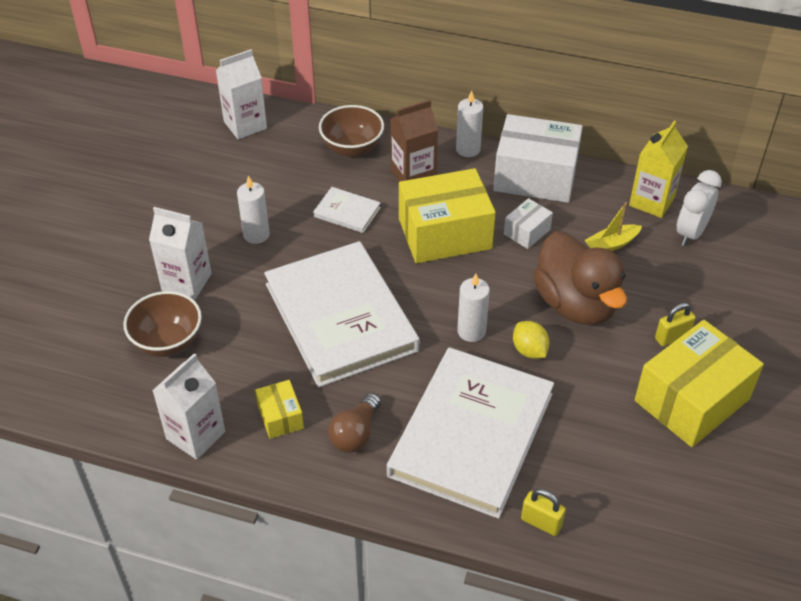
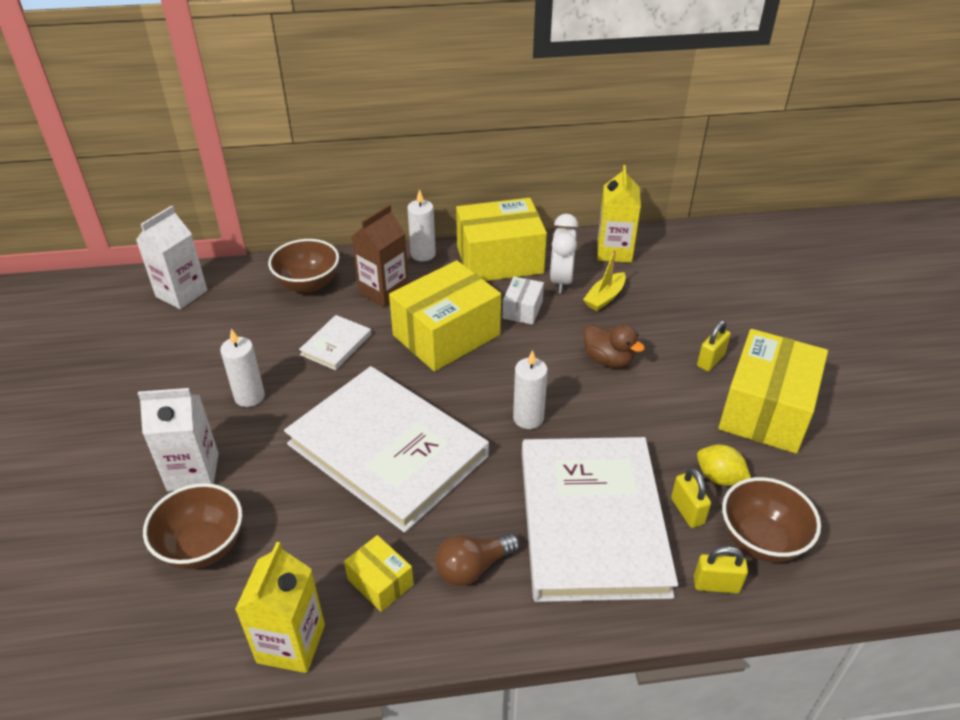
camera: 25 degrees left, 5 degrees down
white carton [152,353,225,460] -> yellow carton [235,542,325,673]
white book [313,187,381,233] -> white book turned 60 degrees counterclockwise [299,315,371,370]
brown light bulb [328,393,381,453] -> brown light bulb turned 60 degrees clockwise [435,533,520,586]
white box [493,114,583,203] -> yellow box [456,198,547,281]
yellow lemon [513,321,550,359] -> yellow lemon moved to [697,445,751,486]
brown duck [533,231,627,325] -> brown duck [584,324,645,368], size x0.52
white clock [677,170,722,246] -> white clock moved to [550,214,578,293]
none -> yellow padlock [671,468,711,528]
none -> brown bowl [722,477,821,562]

